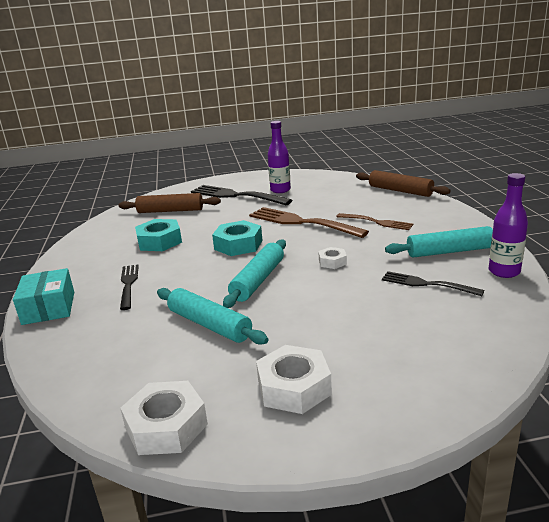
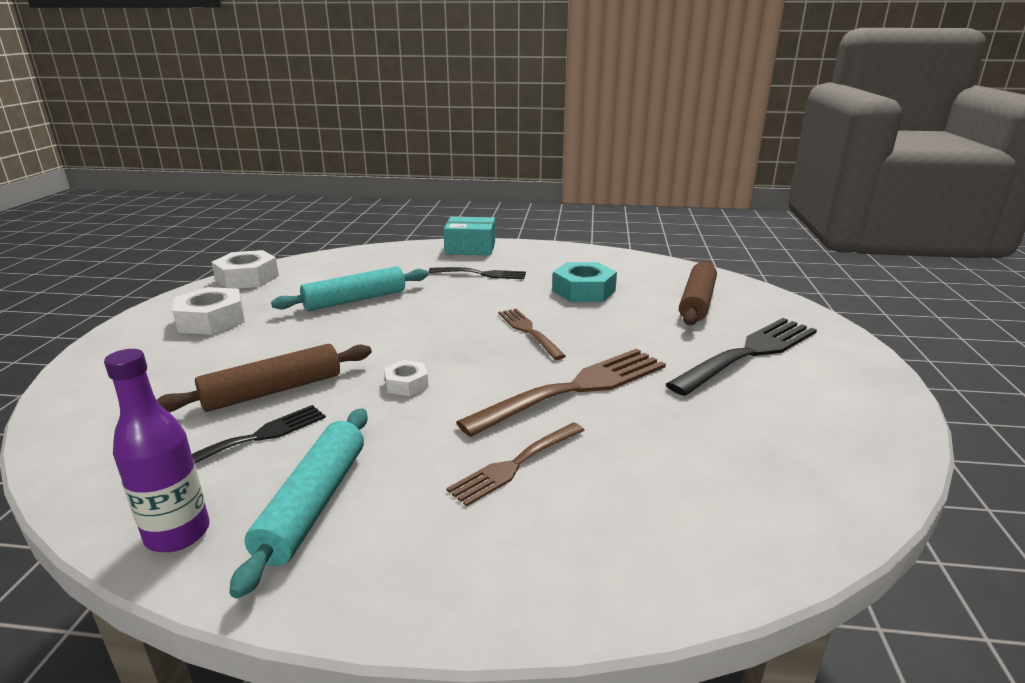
camera: 105 degrees right, 0 degrees up
turquoise nut [212,220,263,256] -> brown fork [498,309,566,360]
turquoise rolling pin [223,239,286,308] -> none
purple bottle [268,121,291,193] -> none
brown rolling pin [356,170,451,197] -> brown rolling pin moved to [157,344,372,412]

